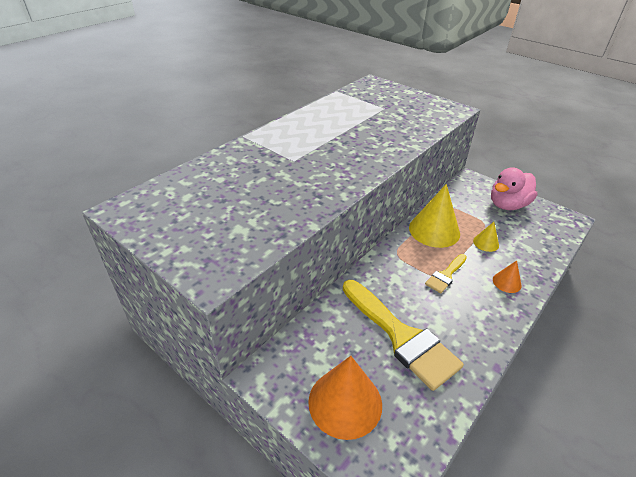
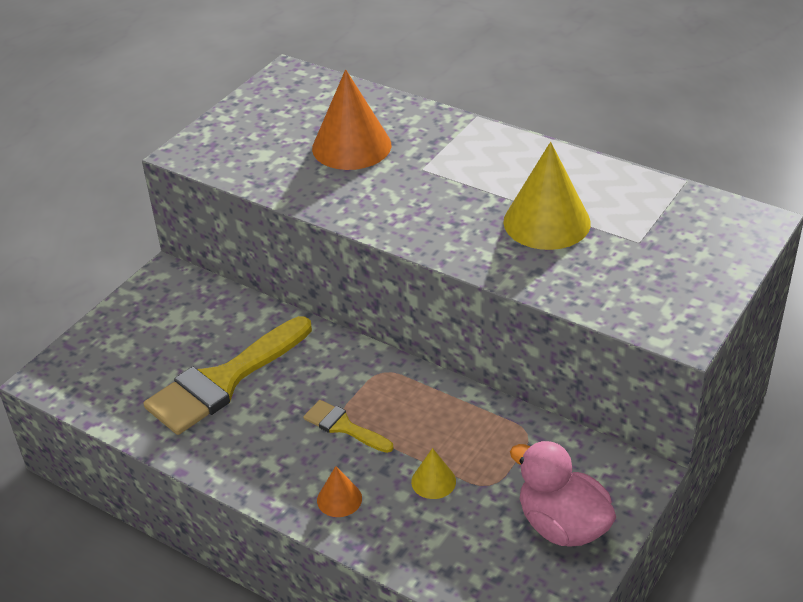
camera: 85 degrees right, 0 degrees up
orange cone [308,356,382,440] -> orange cone moved to [312,69,391,170]
yellow cone [409,184,460,248] -> yellow cone moved to [503,142,591,250]

